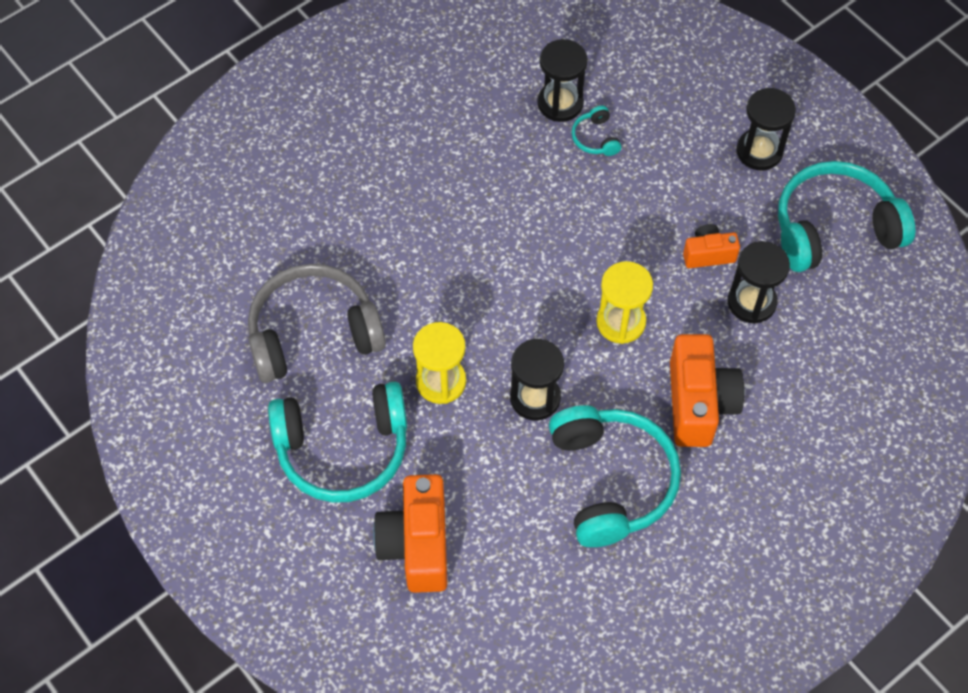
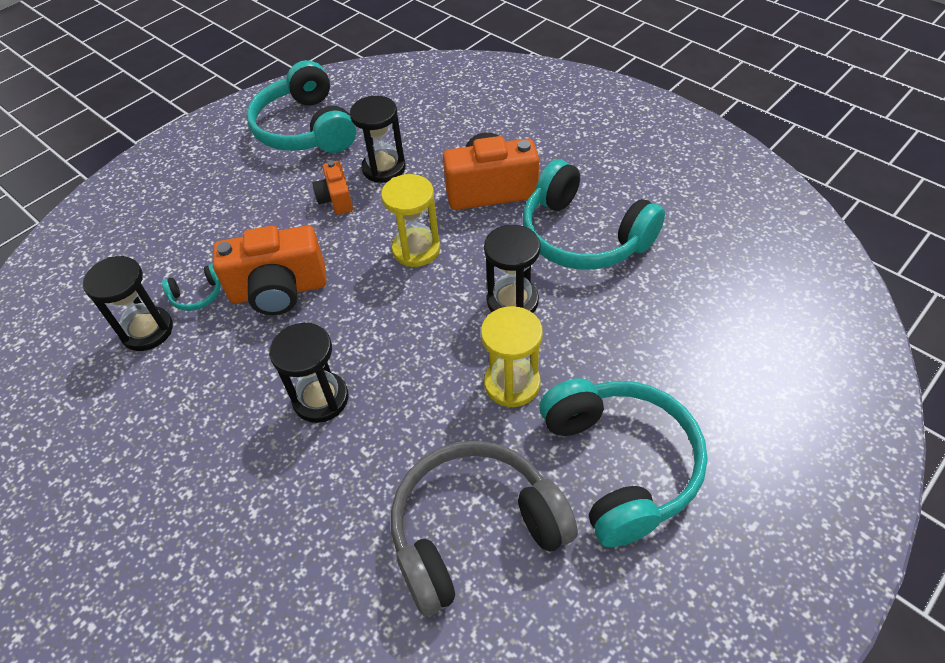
camera: 95 degrees left, 10 degrees down
grey headphones [248,264,386,383] -> grey headphones turned 90 degrees clockwise [391,440,578,616]
orange camera [373,474,447,593] -> orange camera moved to [213,226,326,315]
turquoise headphones [549,405,681,547] -> turquoise headphones turned 120 degrees counterclockwise [523,160,665,270]
black hourglass [736,88,796,170] -> black hourglass moved to [269,323,348,423]

